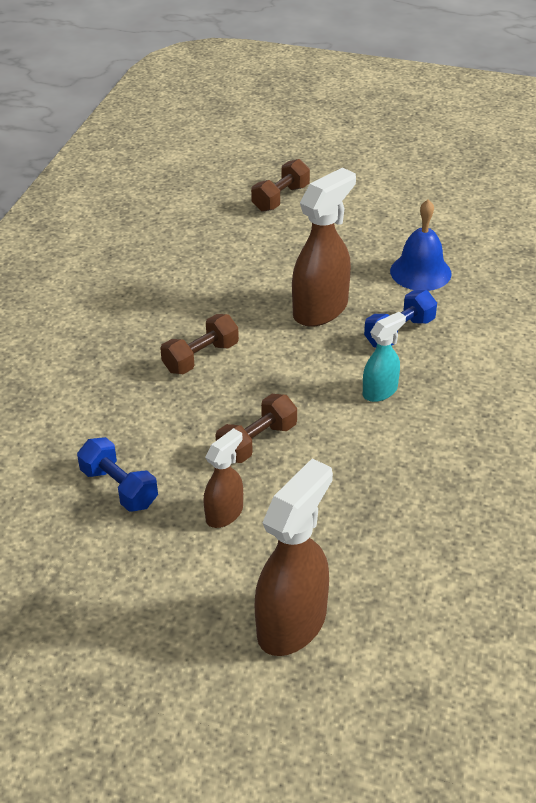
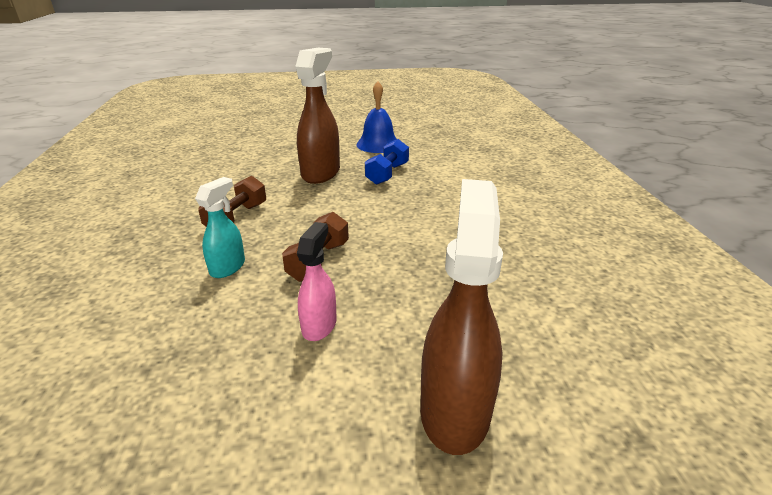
camera: 25 degrees left, 10 degrees down
blue dumbbell [77,437,158,512] -> none
brown spray bottle [203,428,243,528] -> pink spray bottle [297,222,337,341]
brown dumbbell [251,159,310,212] -> none
turquoise spray bottle [363,312,406,402] -> turquoise spray bottle moved to [195,177,245,278]

